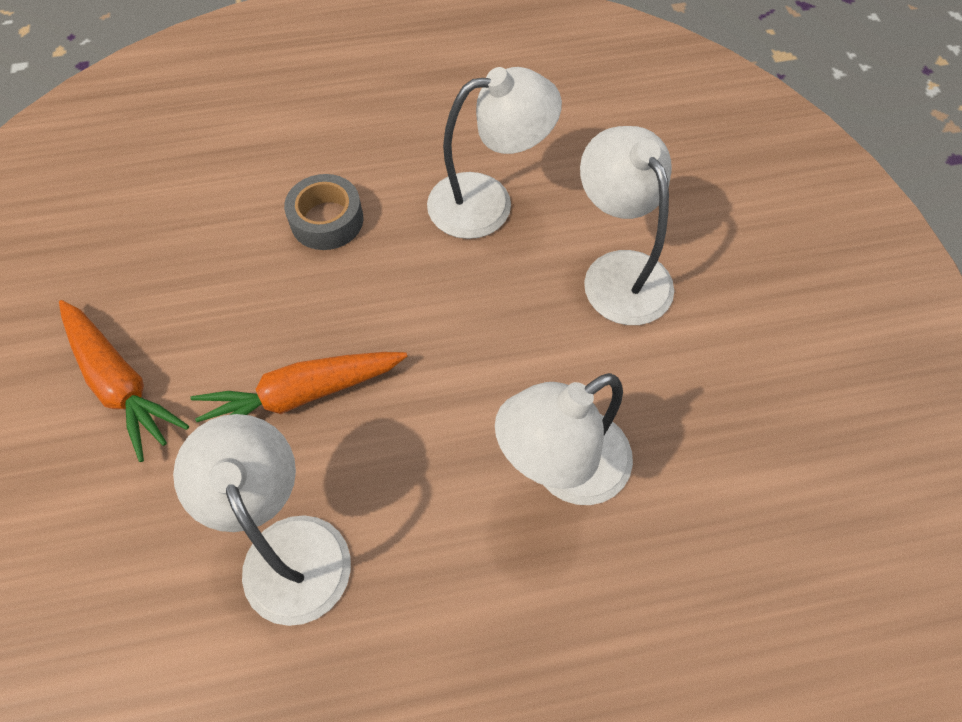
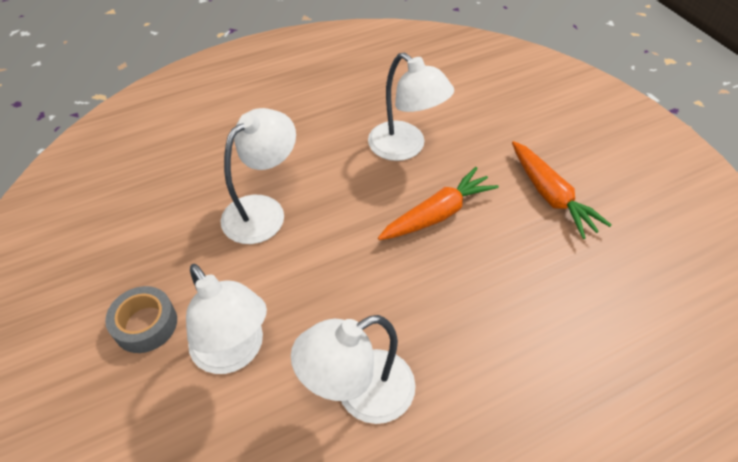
camera: 165 degrees right, 10 degrees down
orange carrot [59,300,189,462] -> orange carrot turned 150 degrees counterclockwise [512,141,611,239]
grey tape [284,174,363,250] -> grey tape moved to [105,286,177,353]

